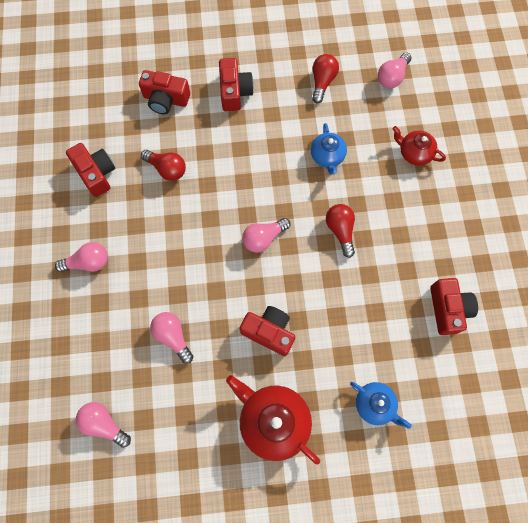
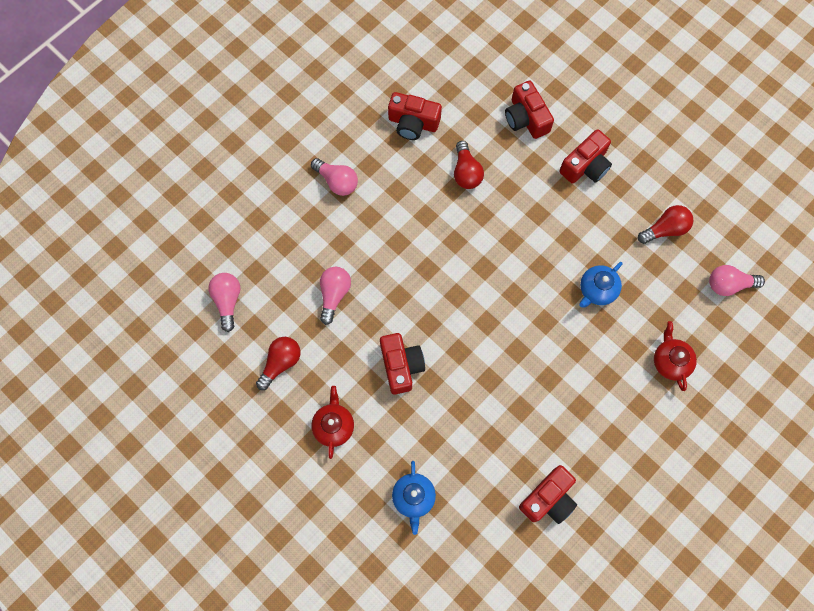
camera: 50 degrees right, 0 degrees up
red camera [66,143,115,197] -> red camera turned 90 degrees clockwise [388,92,442,140]
red teapot [226,375,320,465] -> red teapot [311,386,354,459], size x0.59
pink light bulb [242,218,291,253] -> none
red light bulb [326,204,355,258] -> red light bulb moved to [256,337,300,390]

